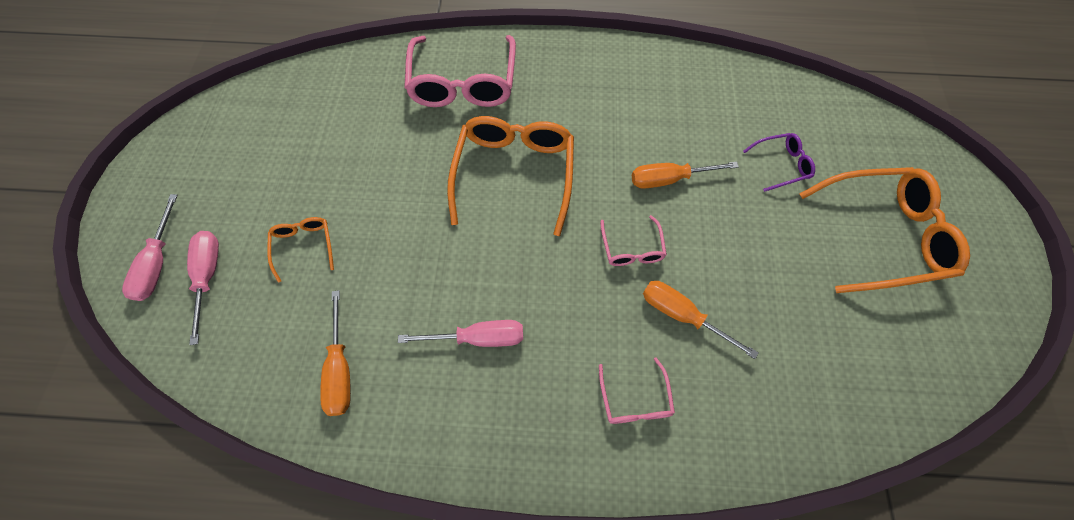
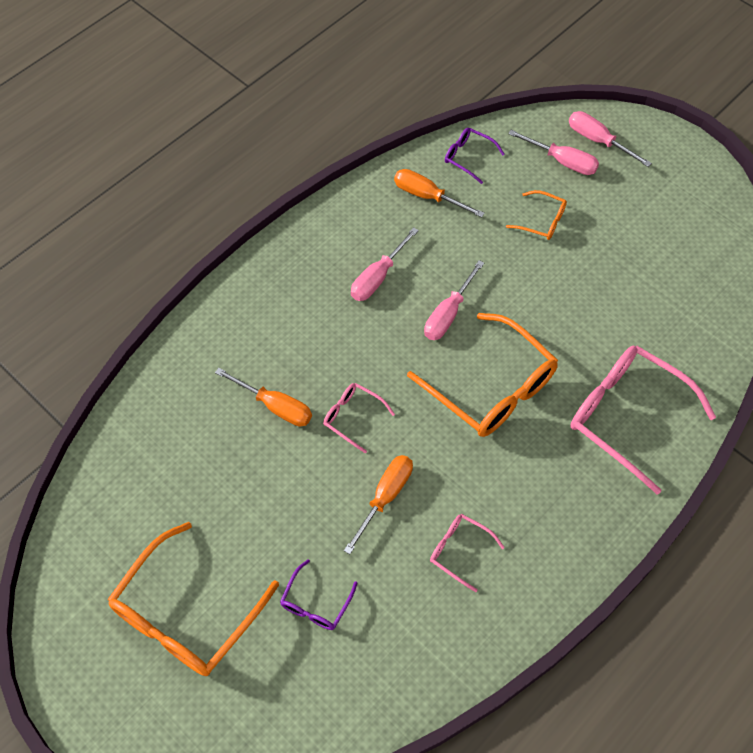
camera: 130 degrees right, 5 degrees down
pink glasses [599,357,675,424] -> pink glasses moved to [430,514,505,592]
orange screwdriver [643,281,759,359] -> orange screwdriver turned 45 degrees clockwise [215,368,312,426]
none -> pink screwdriver [424,260,484,340]
none -> purple glasses [445,128,505,184]

